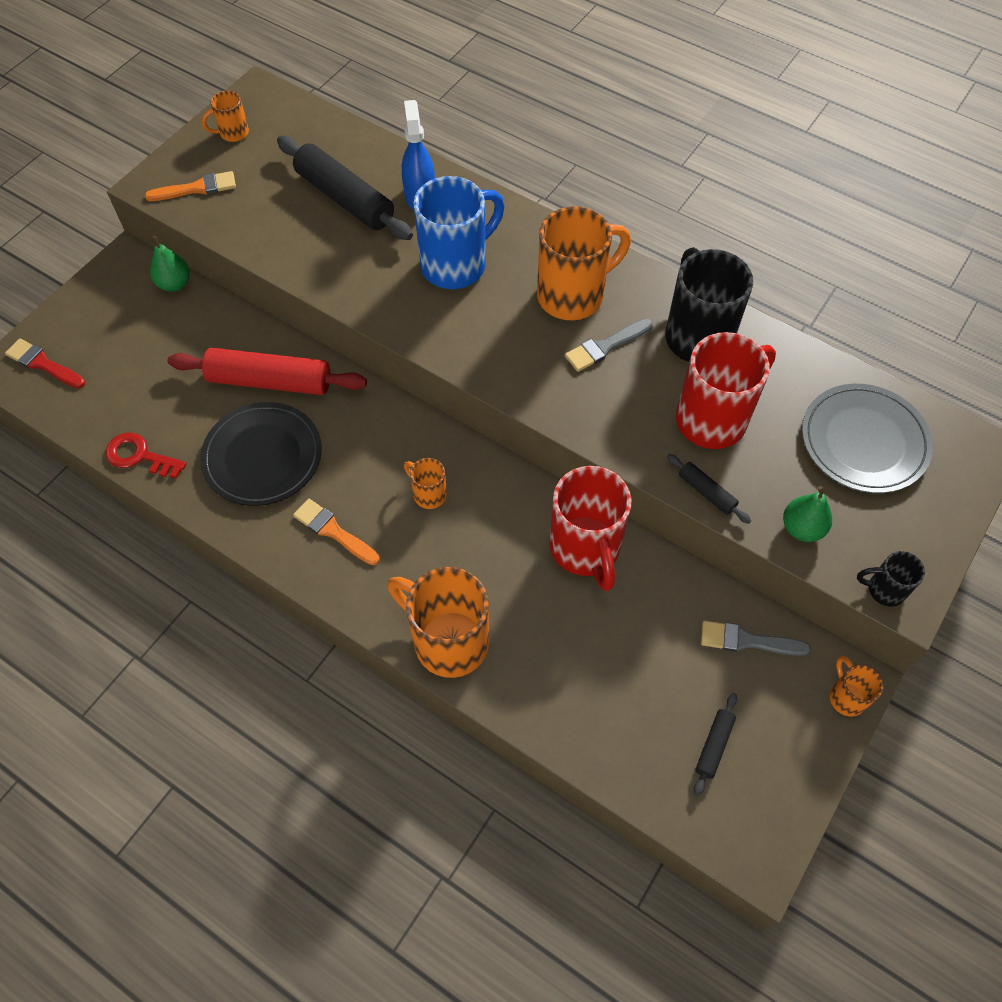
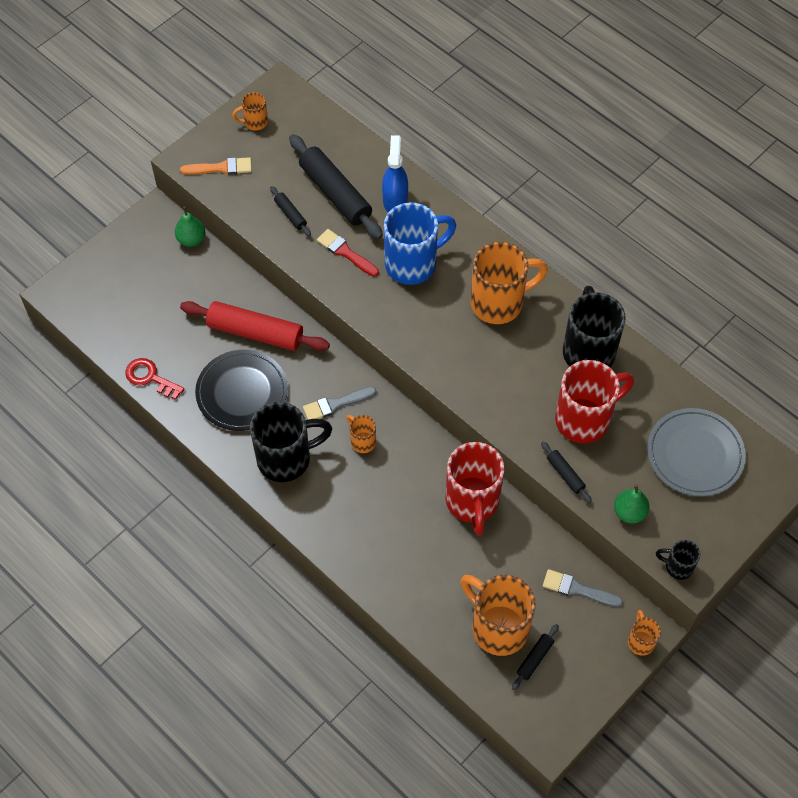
camera: 10 degrees right, 0 degrees up
red brush [5,338,85,388] -> red brush moved to [317,229,379,277]
orange brush [293,499,379,565] -> black mug [250,402,332,482]
orange mug [387,567,489,678] -> orange mug moved to [460,575,536,656]
grey brush [565,319,653,372] -> grey brush moved to [303,387,376,420]
none -> black rolling pin [270,186,311,237]

